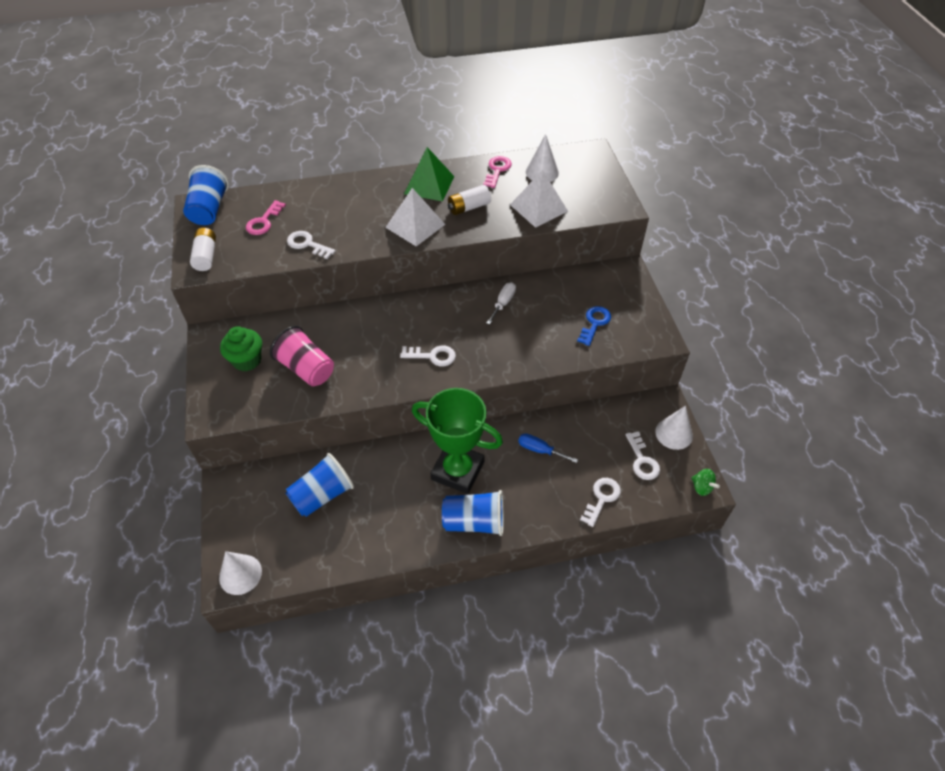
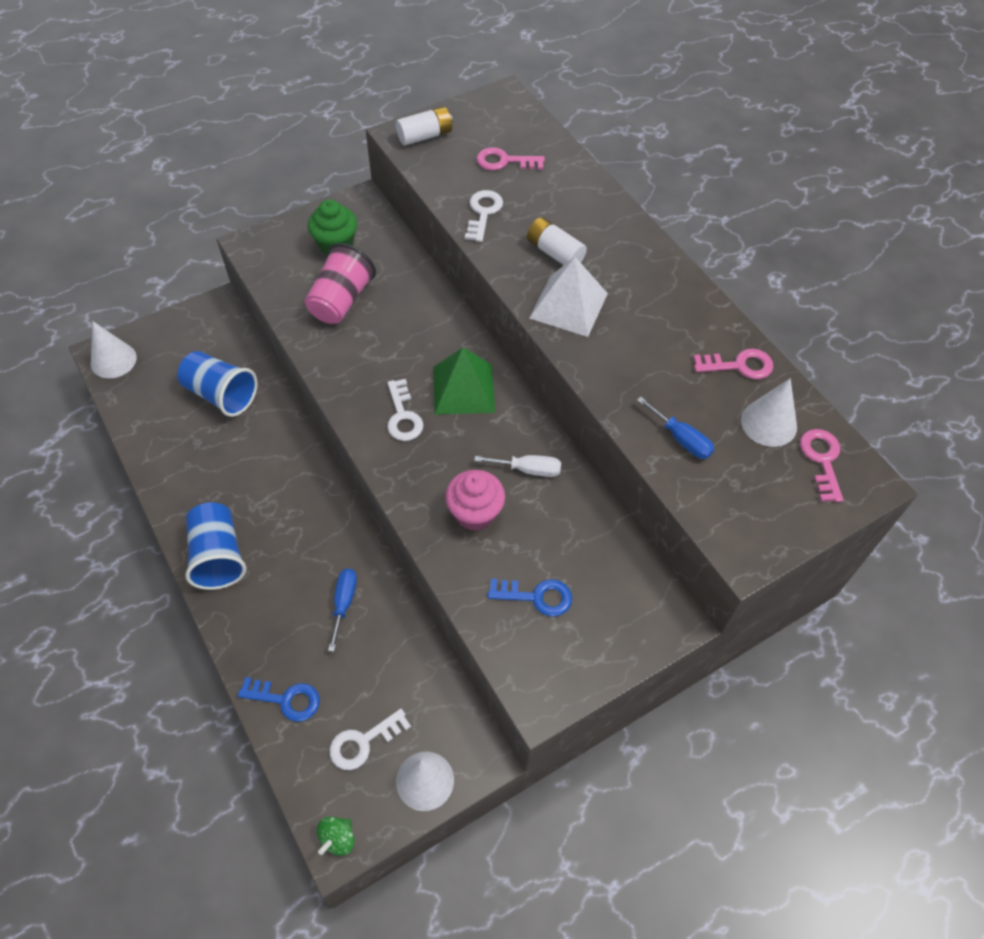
camera: 70 degrees right, 5 degrees up
blue cup [183,165,229,225] -> none
green pyramid [404,147,455,201] -> green pyramid moved to [433,347,495,415]
green trophy [412,388,503,494] -> none
white battery [448,185,491,215] -> white battery moved to [527,217,587,265]
white pyramid [510,170,568,228] -> blue screwdriver [637,397,714,459]
white key [580,478,621,527] -> blue key [238,677,320,722]
none -> pink cupcake [445,470,505,531]
none -> pink key [800,429,843,502]

